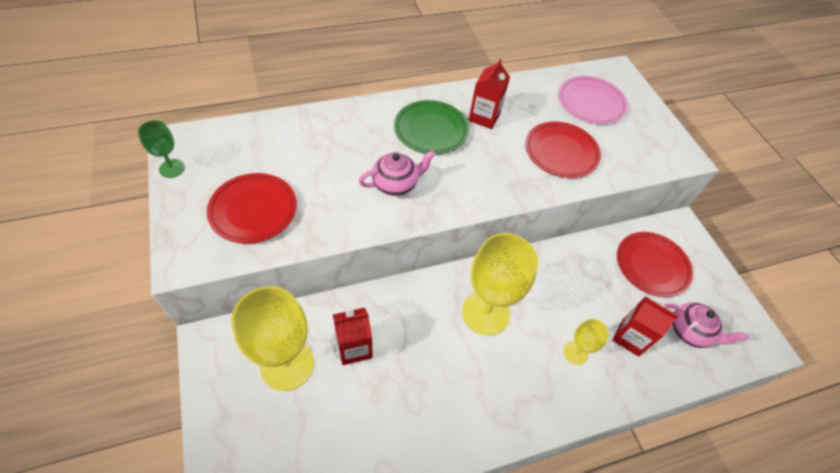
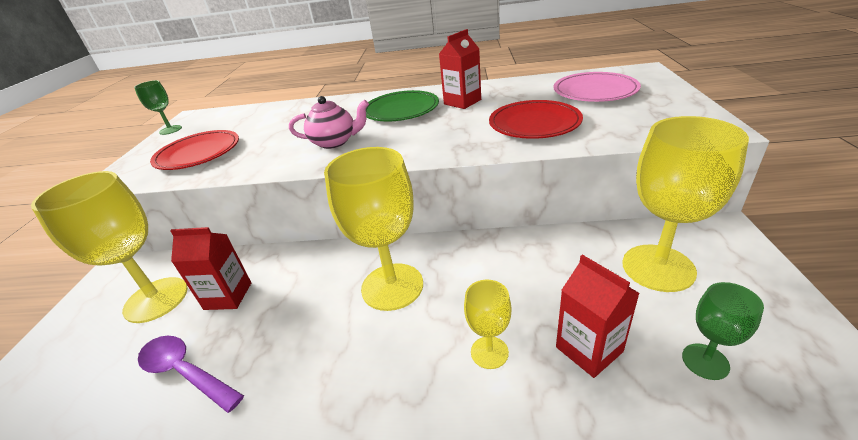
camera: 30 degrees right, 20 degrees down
red plate [617,232,693,297] -> yellow goblet [622,116,749,292]
pink teapot [664,302,749,348] -> green goblet [682,282,764,380]
none -> purple spoon [138,336,244,413]

